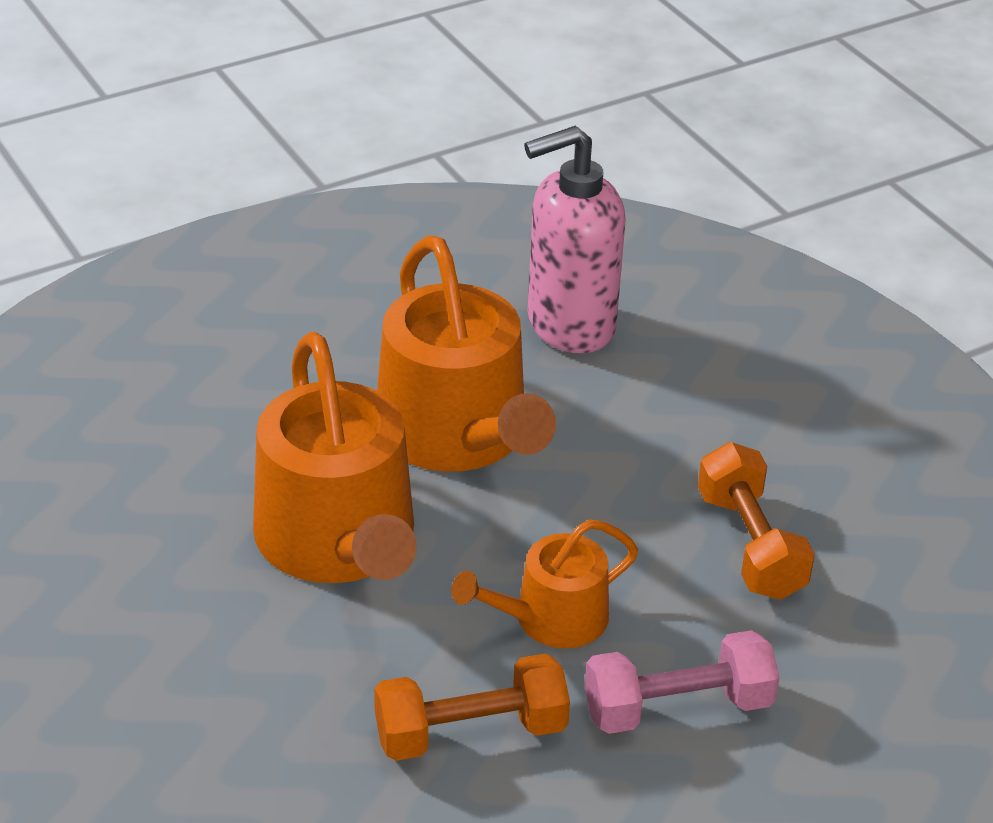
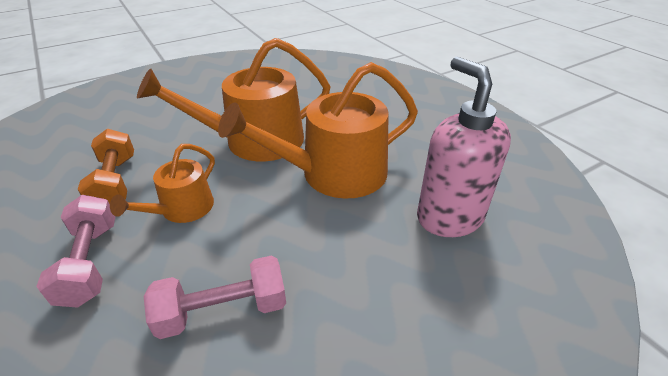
camera: 90 degrees right, 0 degrees up
orange watering can [451,520,638,648] -> orange watering can turned 120 degrees counterclockwise [110,144,215,223]
orange dumbbell [698,442,815,600] -> pink dumbbell [144,256,286,339]

